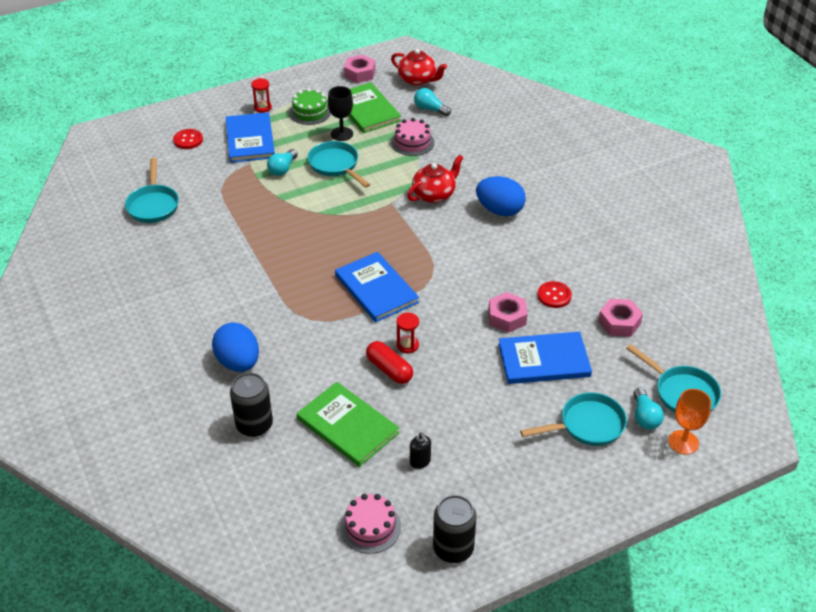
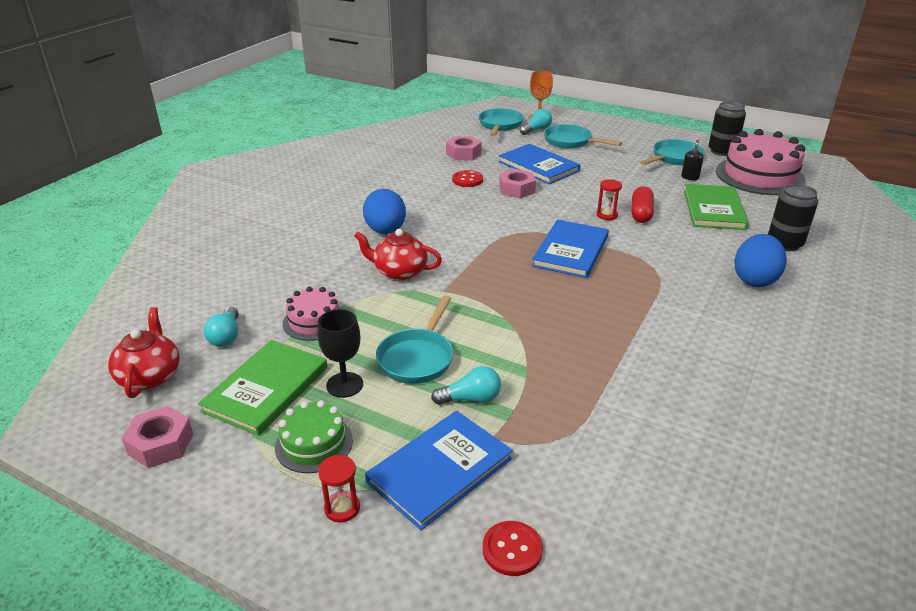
camera: 125 degrees left, 10 degrees down
turquoise pan [125,158,179,223] -> turquoise pan moved to [640,139,704,165]
pink cake [340,494,401,554] -> pink cake [716,129,806,195], size x1.87

